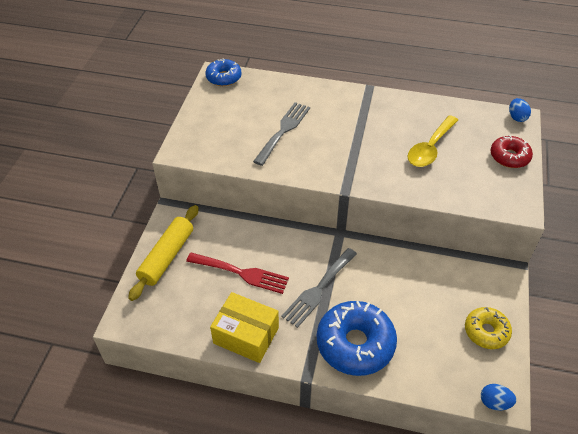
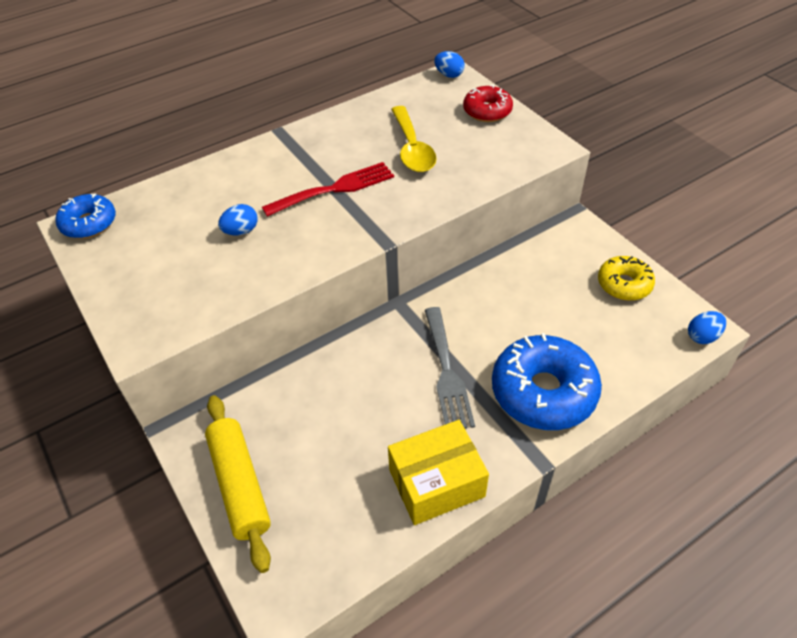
camera: 45 degrees left, 0 degrees up
red fork [186,253,289,294] -> red fork moved to [262,162,394,217]
grey fork [253,102,310,166] -> blue egg [218,204,258,235]

